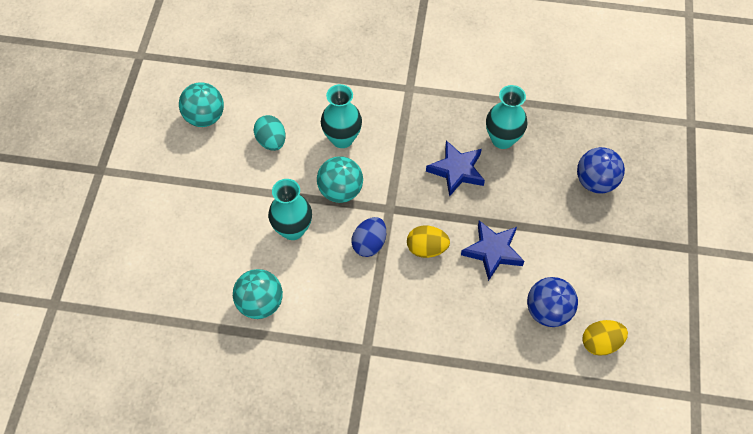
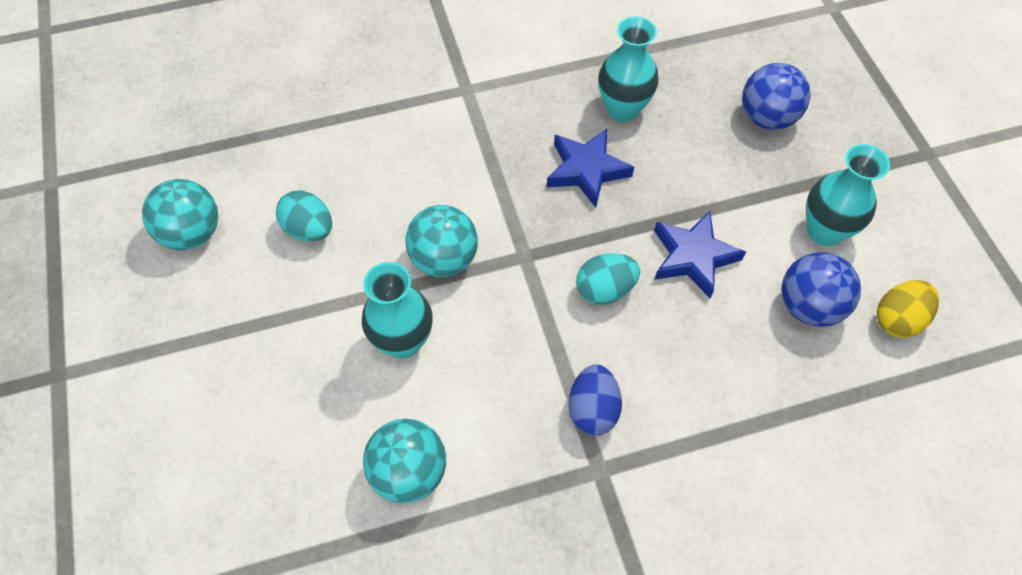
camera: 25 degrees left, 0 degrees up
turquoise vase [321,84,362,148] -> turquoise vase moved to [806,144,890,246]
blue egg [351,217,386,257] -> blue egg moved to [568,364,622,435]
yellow egg [407,226,450,258] -> turquoise egg [576,253,640,305]

